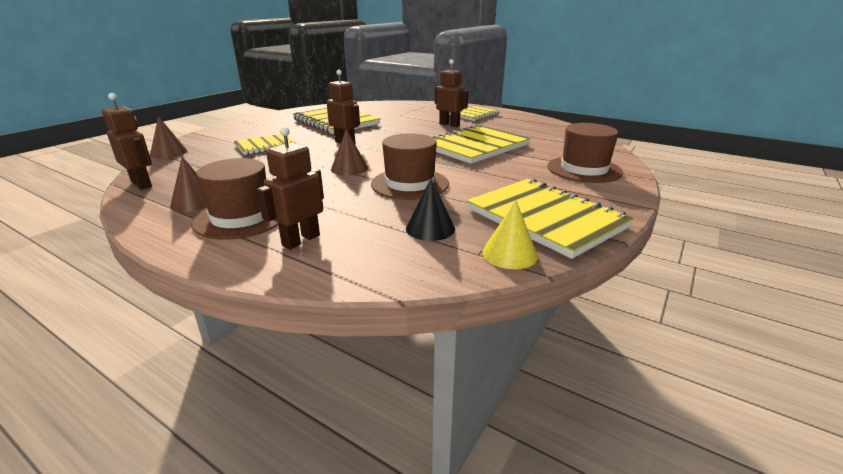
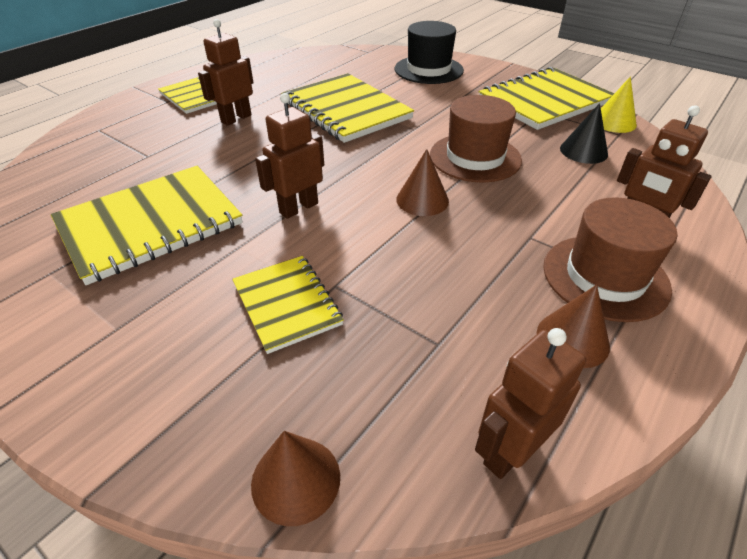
camera: 85 degrees left, 15 degrees up
brown hat [547,123,623,183] -> black hat [395,21,464,84]

